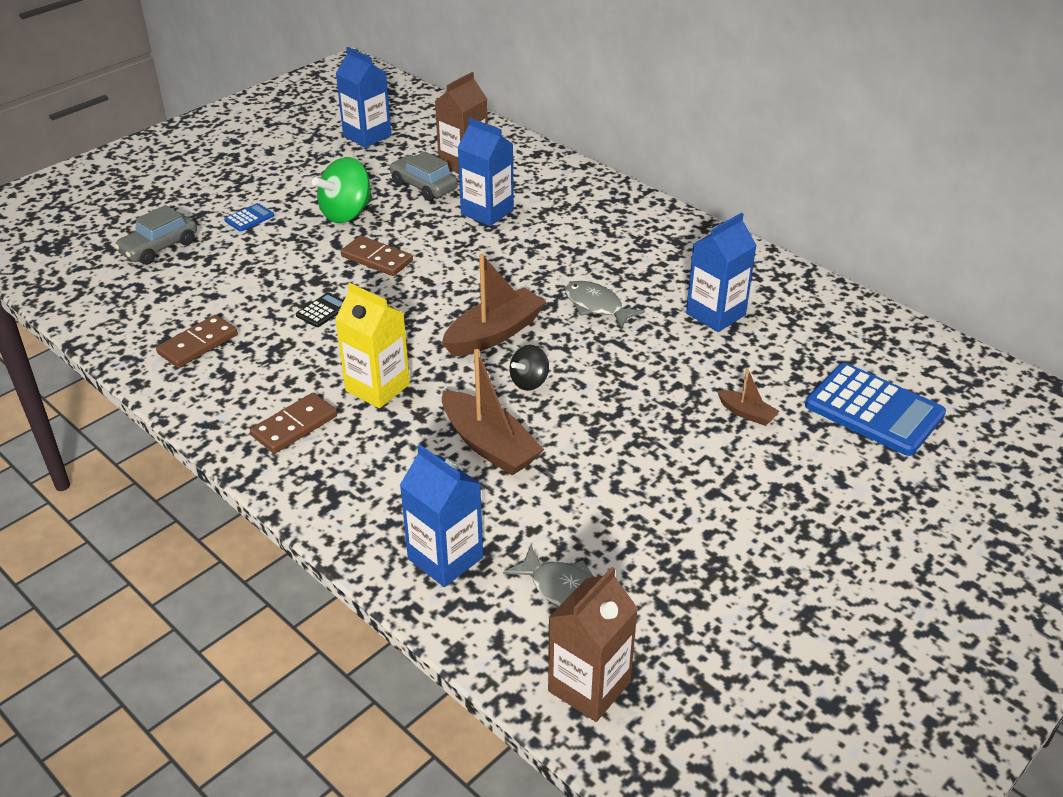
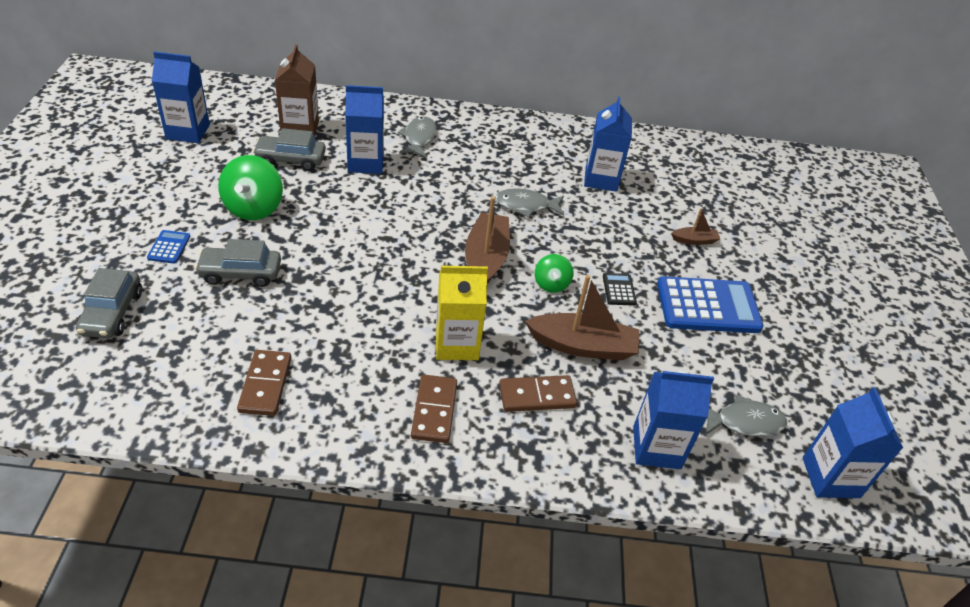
camera: 45 degrees left, 5 degrees up
black calculator [296,292,344,327] -> black calculator moved to [603,273,637,306]
brown domino [341,236,413,276] -> brown domino moved to [499,375,577,412]
black spinning top [509,345,549,391] -> green spinning top [535,254,574,293]
brown carton [548,567,638,722] -> blue carton [802,387,903,498]
blue calculator [805,363,946,456] -> blue calculator moved to [657,276,764,333]
none -> grey car [195,239,281,287]
none -> grey fish [398,117,437,158]

